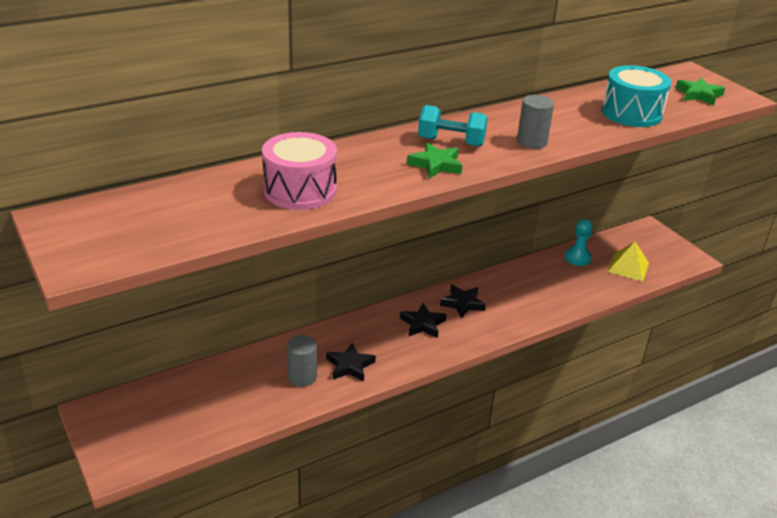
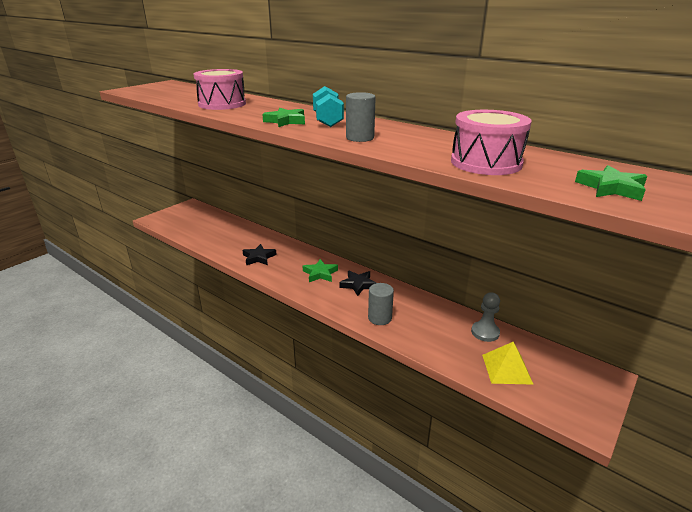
camera: 70 degrees right, 5 degrees down
grey cylinder [287,335,317,387] -> grey cylinder moved to [368,283,394,325]
black star [400,303,447,338] -> green star [302,259,338,282]
turquoise pawn [565,219,593,266] -> grey pawn [471,292,500,342]
turquoise drum [602,65,671,127] -> pink drum [451,110,532,175]

